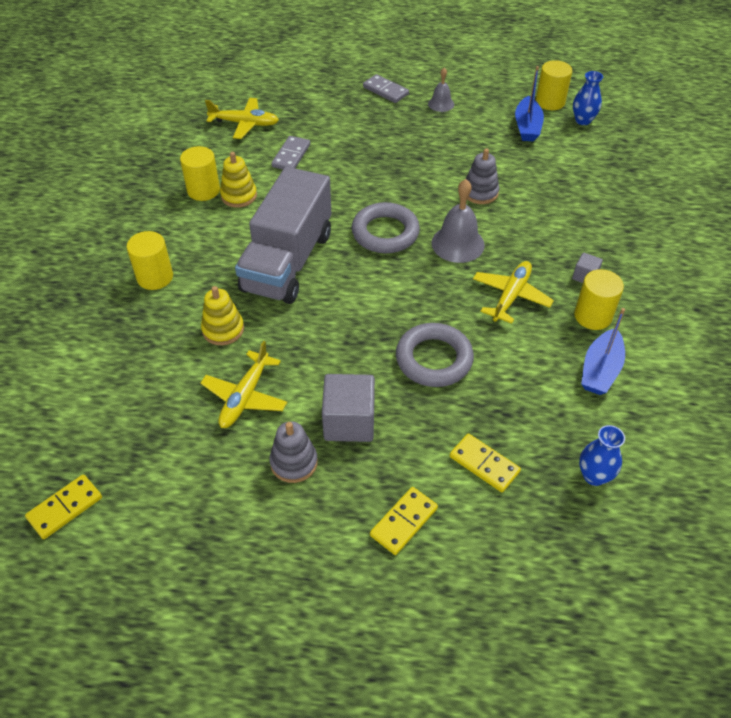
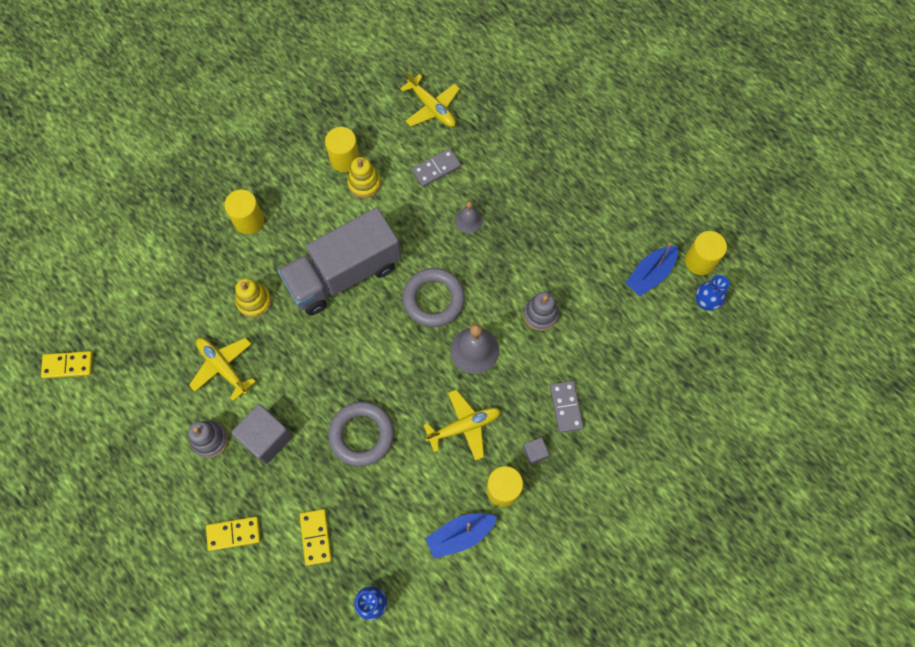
camera: 40 degrees right, 20 degrees up
yellow plane [200,341,287,428] -> yellow plane turned 75 degrees clockwise [189,338,256,401]
grey domino [363,74,409,103] -> grey domino moved to [550,381,583,433]
grey bell [428,68,454,112] -> grey bell moved to [455,201,482,233]

